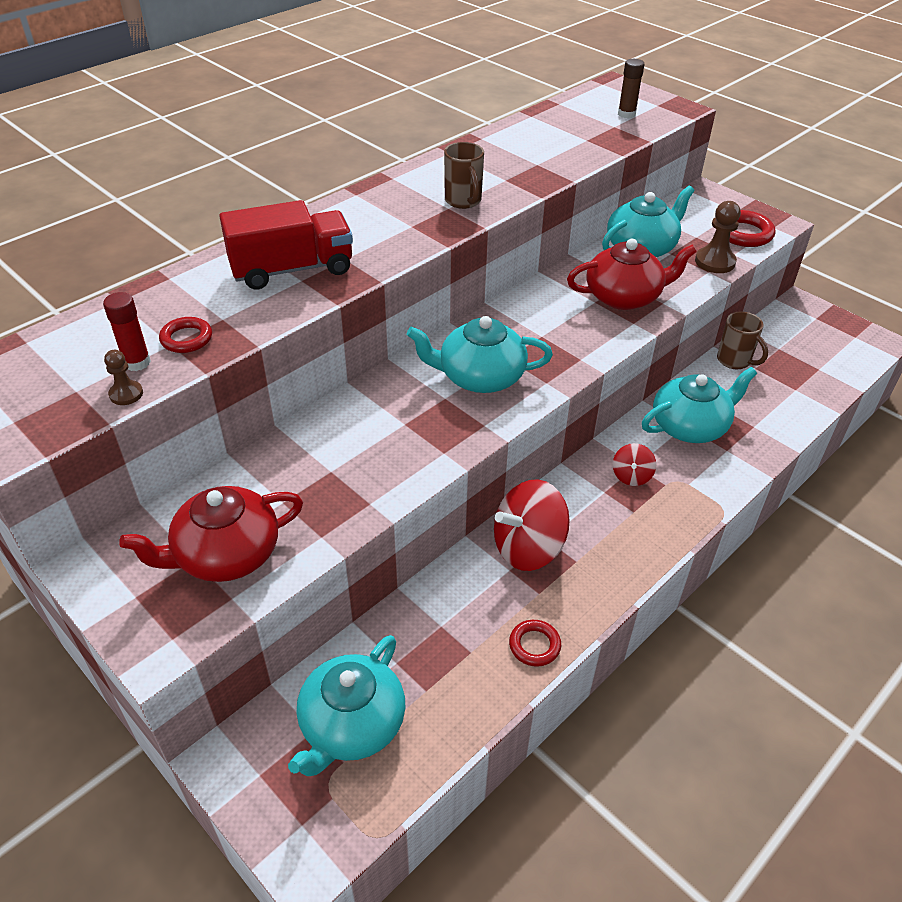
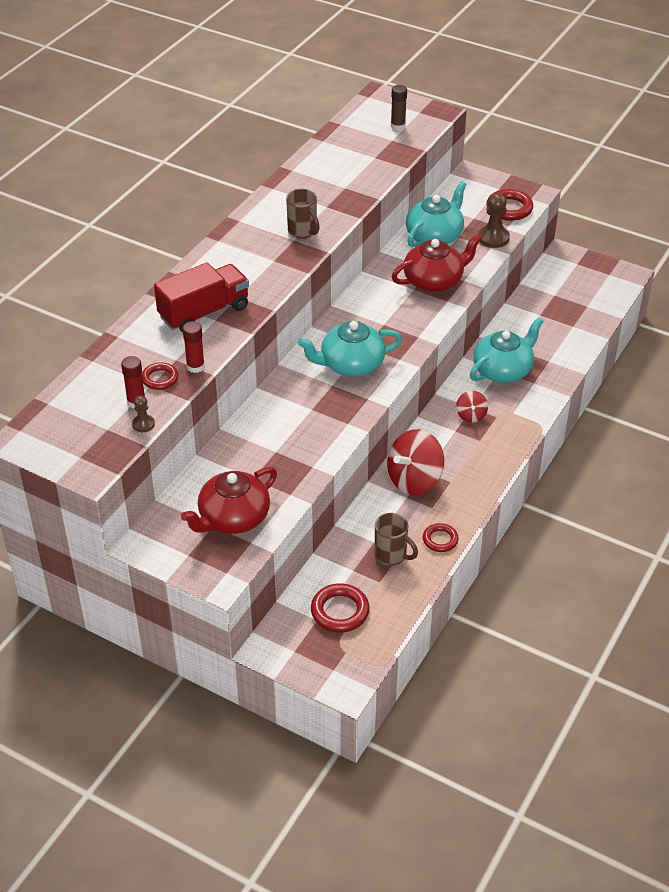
camera: 15 degrees left, 0 degrees up
turquoise teapot [288,635,406,776] -> red ring [311,583,370,633]
brown mug [717,312,768,369] -> brown mug moved to [375,513,418,566]
none -> red glue stick [182,321,205,373]

